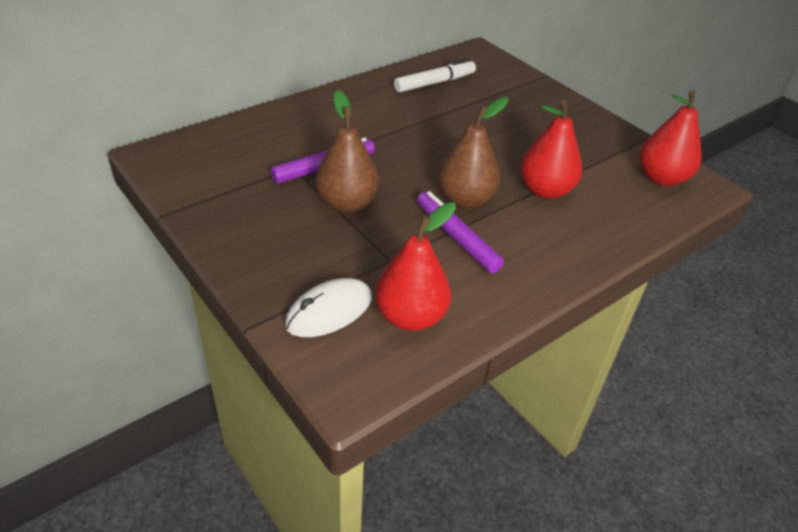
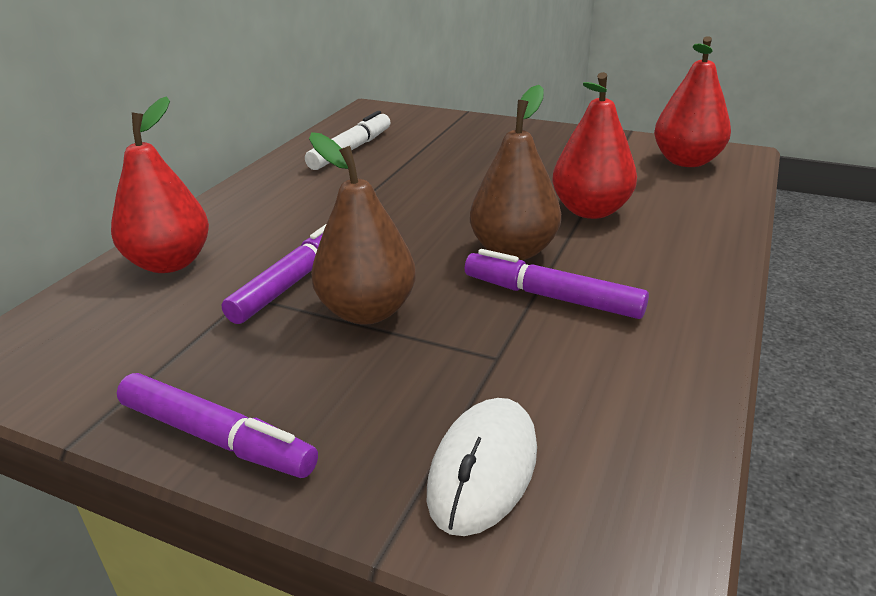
camera: 25 degrees left, 10 degrees down
red pear [375,202,456,331] -> red pear moved to [111,96,209,273]
none -> purple marker [117,373,318,478]

